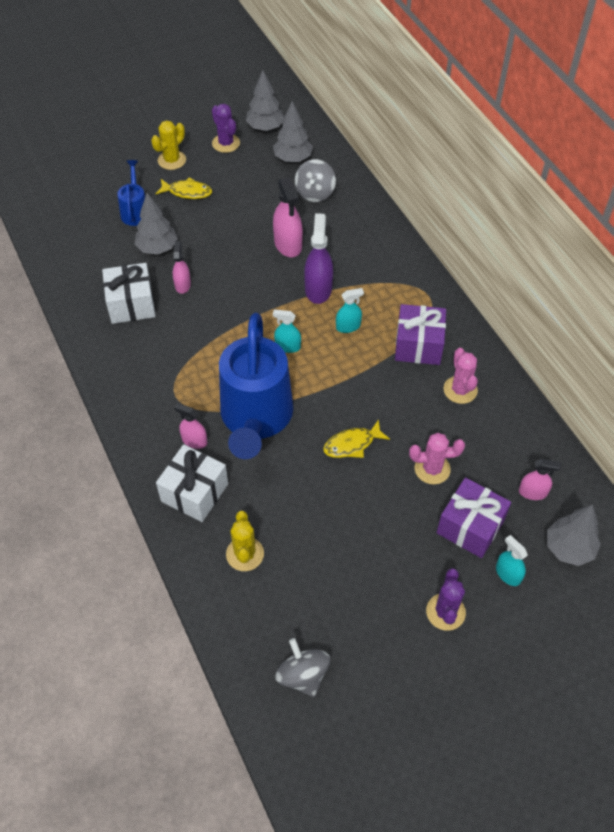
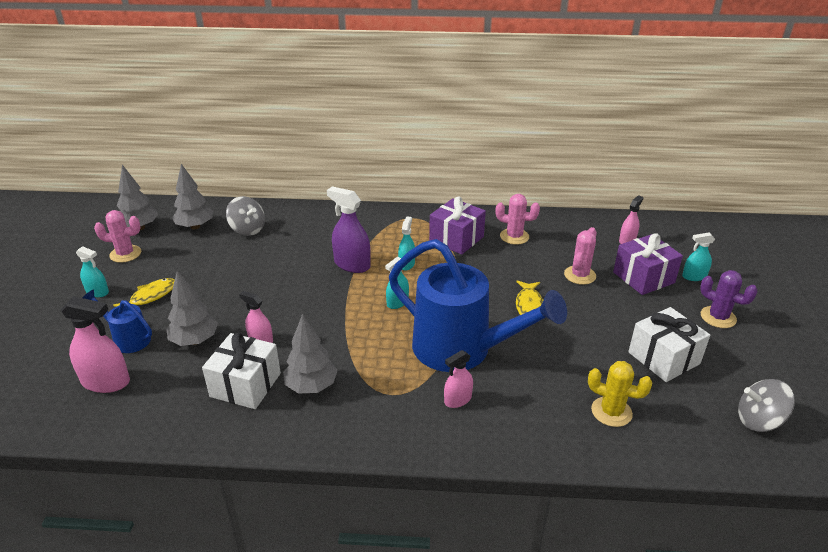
camera: 60 degrees left, 20 degrees down
yellow cactus [151,120,186,170] -> turquoise spray bottle [76,246,109,297]
white gift [156,444,228,522] -> white gift moved to [628,307,710,382]
purple cactus [212,104,240,153] -> pink cactus [94,210,141,263]
pink spray bottle [273,177,303,257] -> pink spray bottle moved to [61,296,130,393]
grey tree [547,505,601,566] -> grey tree moved to [283,314,337,394]

